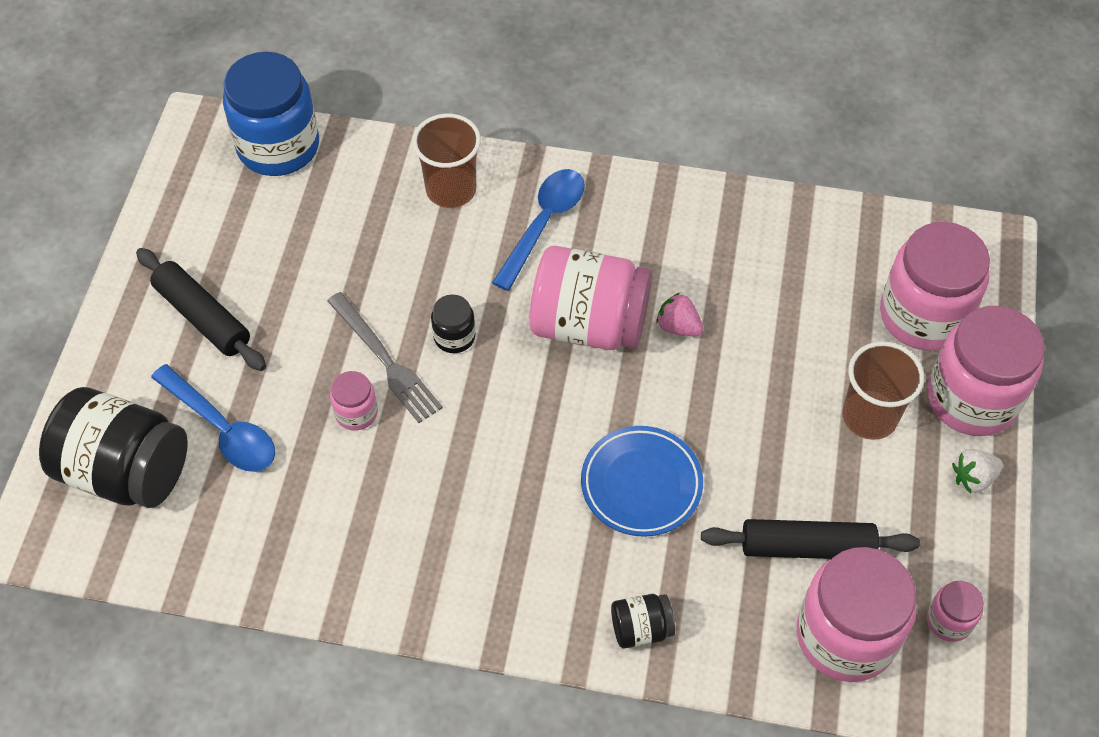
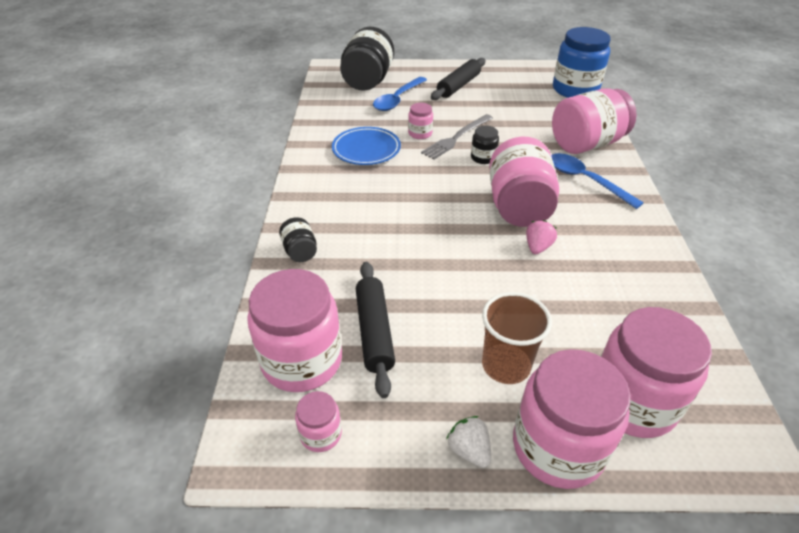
camera: 80 degrees right, 15 degrees down
brown cup [412,114,481,208] -> pink jar [552,88,637,154]
blue spoon [492,169,585,291] -> blue spoon turned 150 degrees counterclockwise [551,153,644,209]
blue plate [581,426,703,537] -> blue plate moved to [332,127,401,165]

